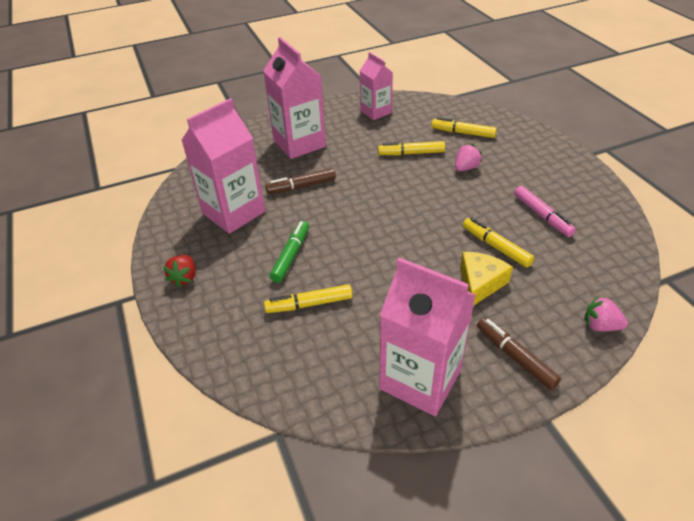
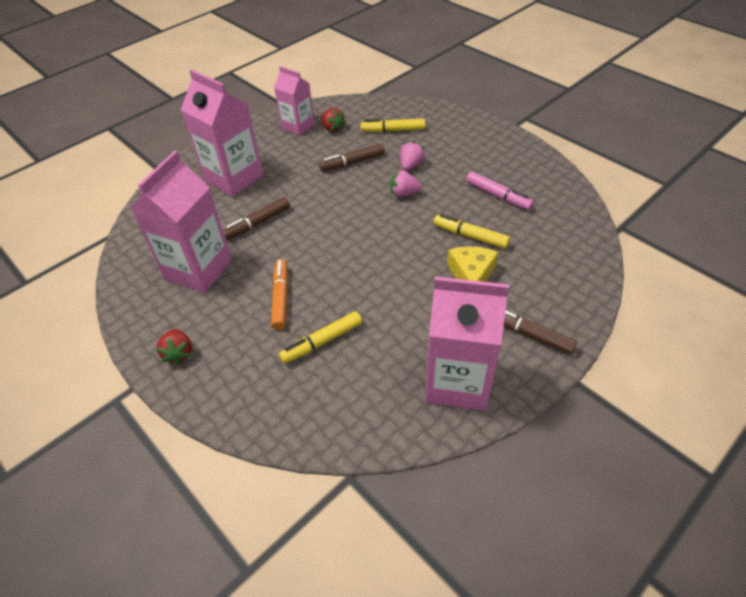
camera: 20 degrees left, 5 degrees up
green marker [270,221,309,283] -> orange marker [271,259,288,330]
yellow marker [378,141,445,155] -> brown marker [319,143,385,171]
pink strawberry [584,296,628,331] -> pink strawberry moved to [390,170,422,197]
none -> red strawberry [321,108,346,132]

